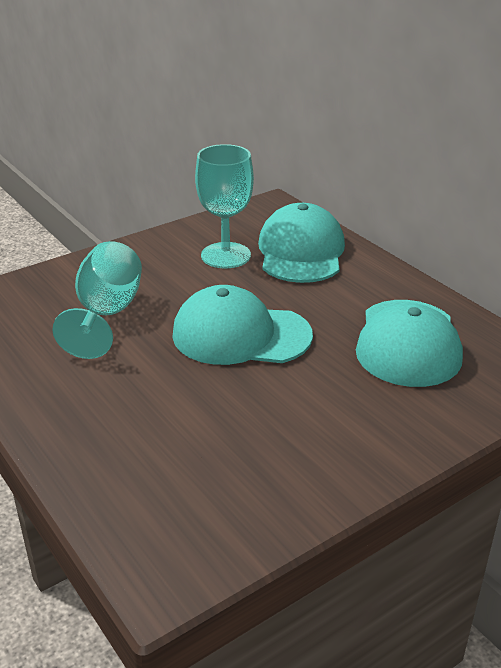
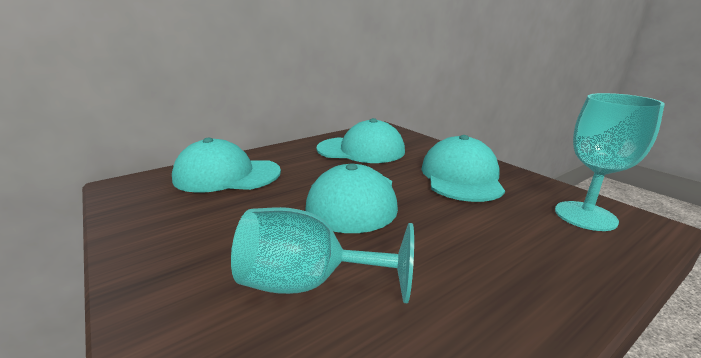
camera: 90 degrees left, 10 degrees down
turquoise goblet [195,144,254,268] -> turquoise goblet moved to [555,93,665,231]
none -> turquoise cap [421,135,505,202]

